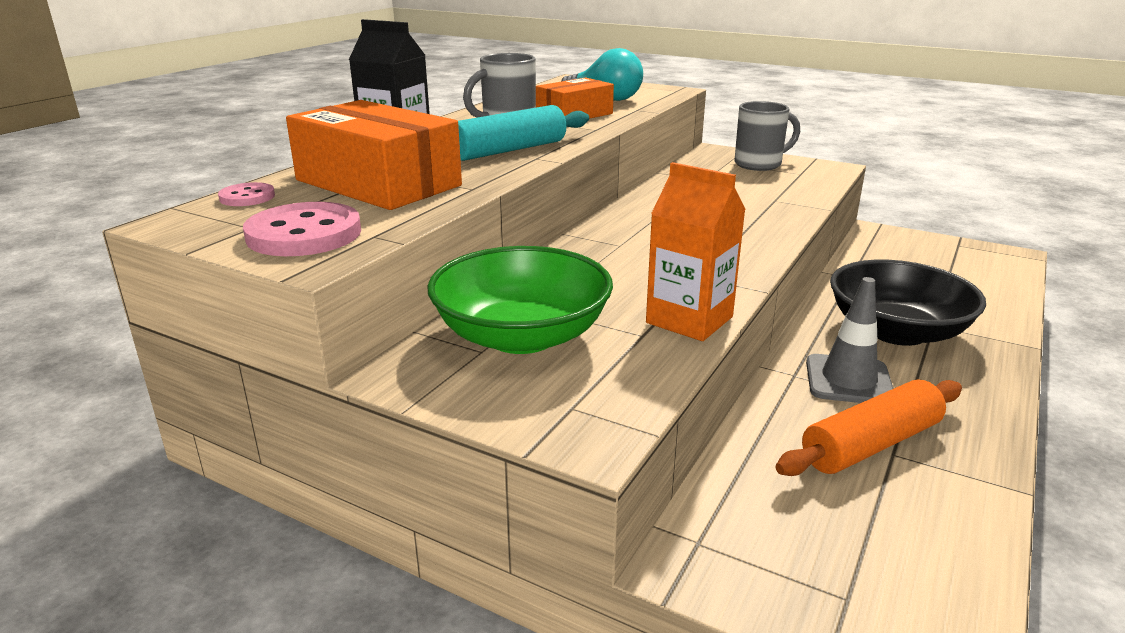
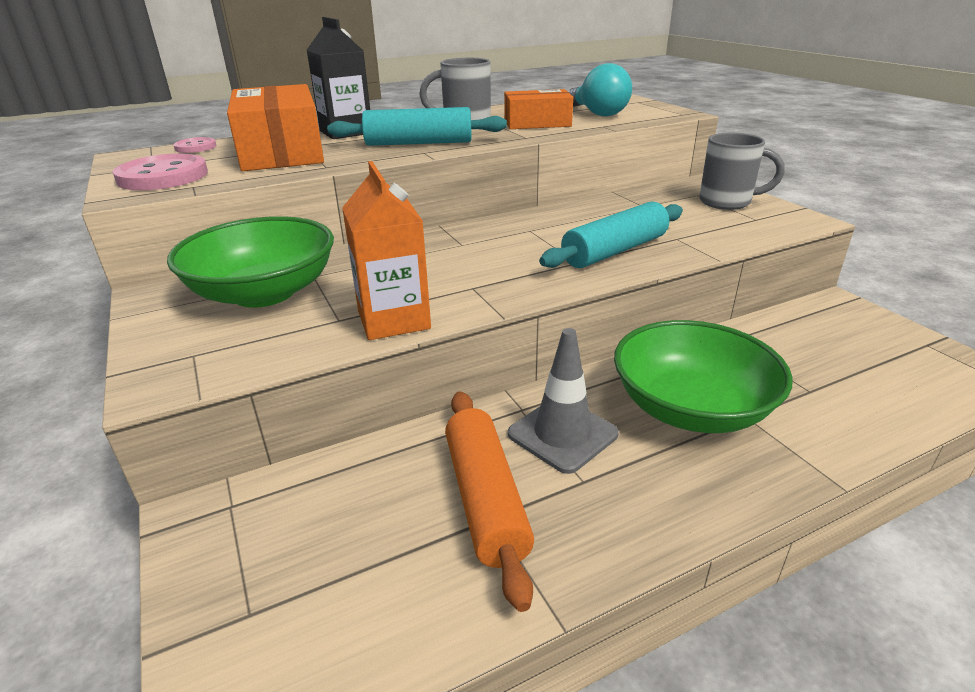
camera: 35 degrees right, 5 degrees up
orange rolling pin [776,379,962,476] -> orange rolling pin turned 75 degrees clockwise [445,391,534,612]
black bowl [830,260,986,346] -> green bowl [614,320,793,433]
none -> turquoise rolling pin [539,202,683,268]

